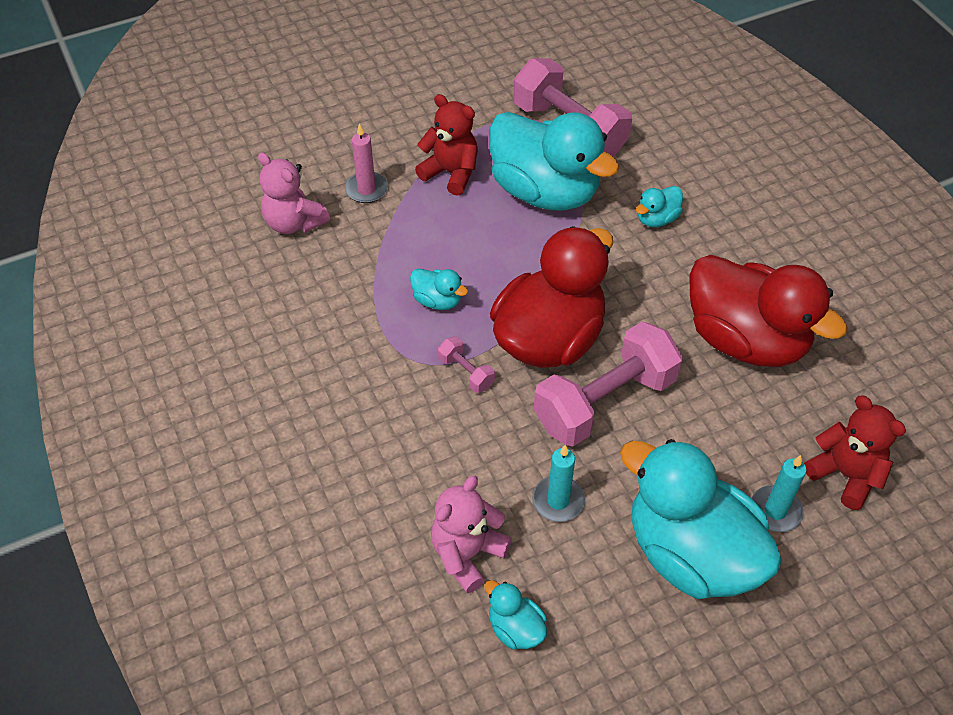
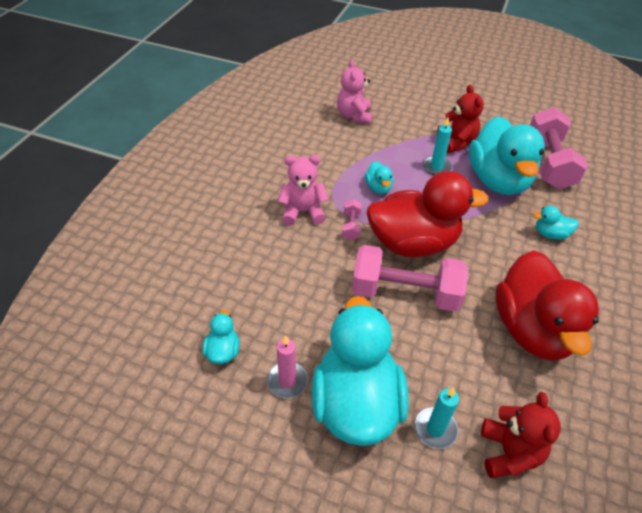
camera: 45 degrees right, 5 degrees down
pink candle [345,123,388,203] -> pink candle moved to [267,335,308,398]
pink teddy bear [431,476,512,593] -> pink teddy bear moved to [278,155,329,226]
turquoise candle [532,445,585,522] -> turquoise candle moved to [422,117,452,175]

